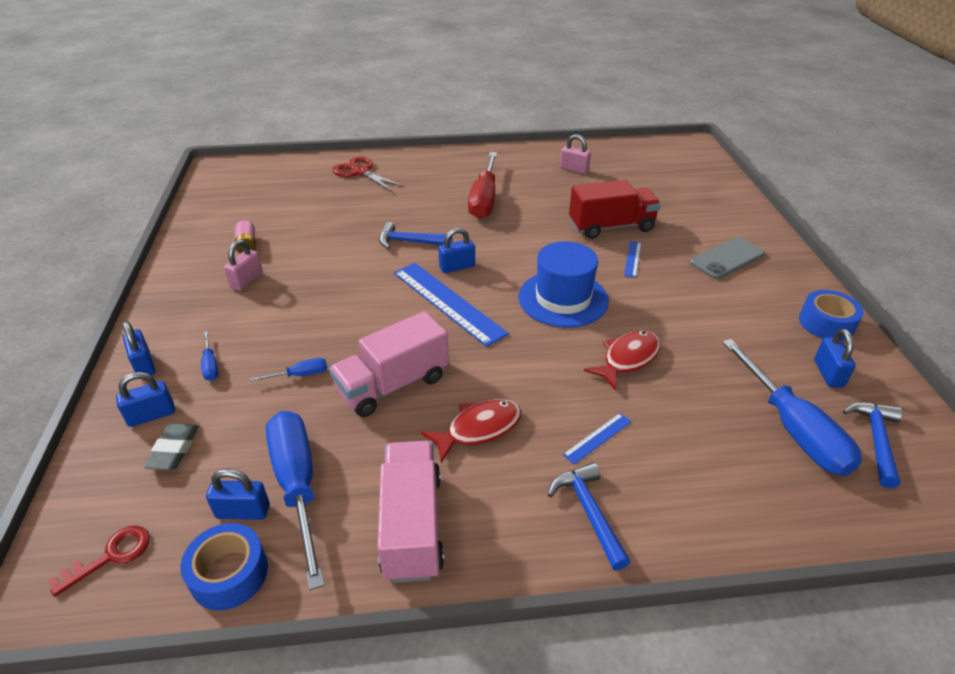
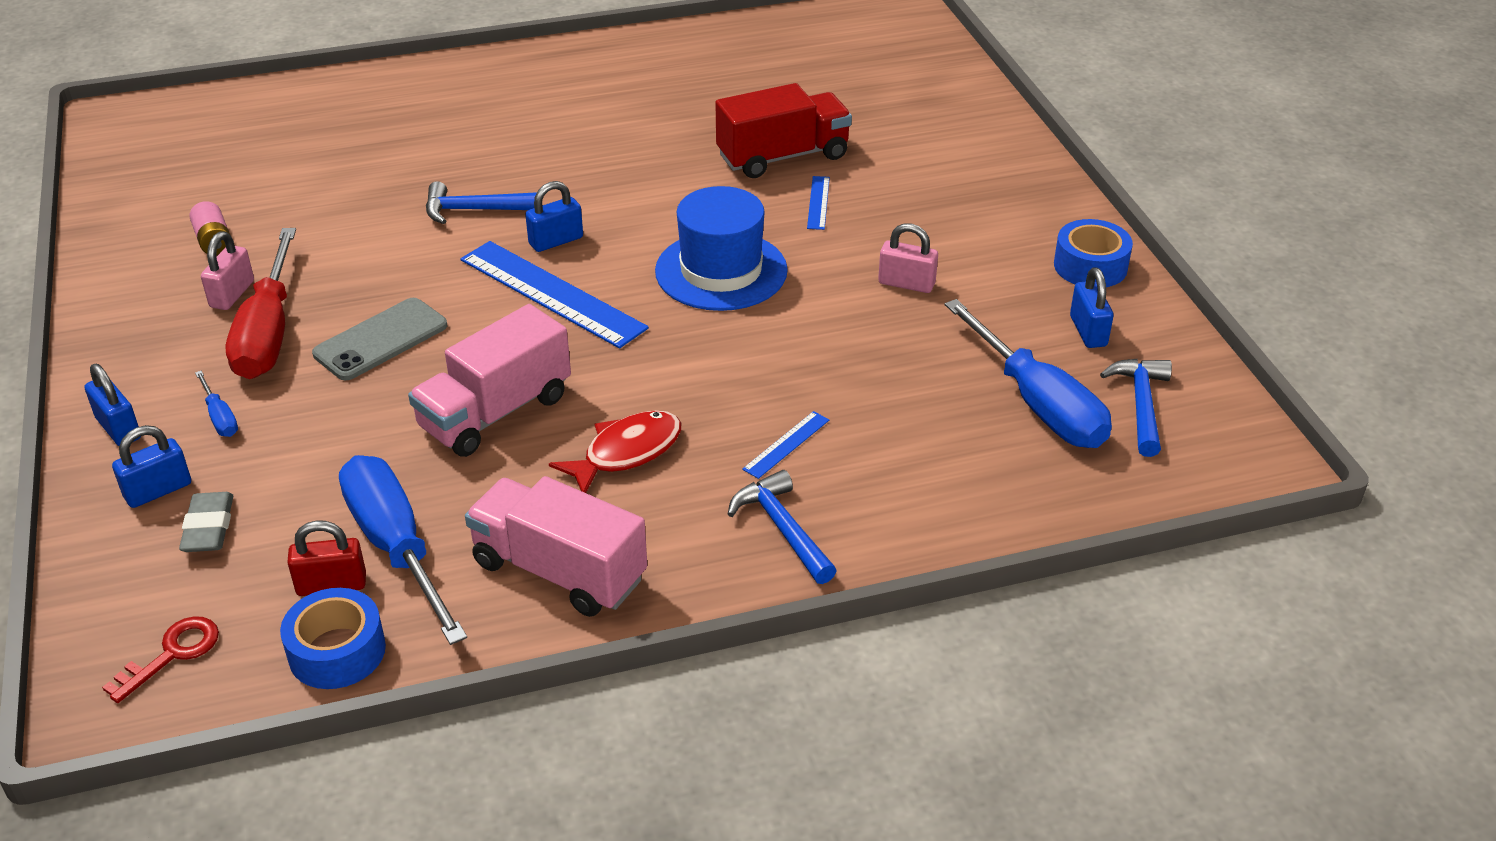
camera: 10 degrees left, 0 degrees up
blue padlock [206,469,270,520] -> red padlock [287,520,366,596]
blue screwdriver [250,358,327,381] -> none
red scissors [332,156,405,192] -> none
pink truck [377,441,444,583] -> pink truck turned 45 degrees counterclockwise [465,476,647,617]
red screwdriver [468,152,497,219] -> red screwdriver moved to [226,228,296,379]
pink padlock [560,134,591,174] -> pink padlock moved to [878,223,938,293]
red fish [584,330,661,391] -> none
grey phone [690,237,765,279] -> grey phone moved to [312,298,447,380]

